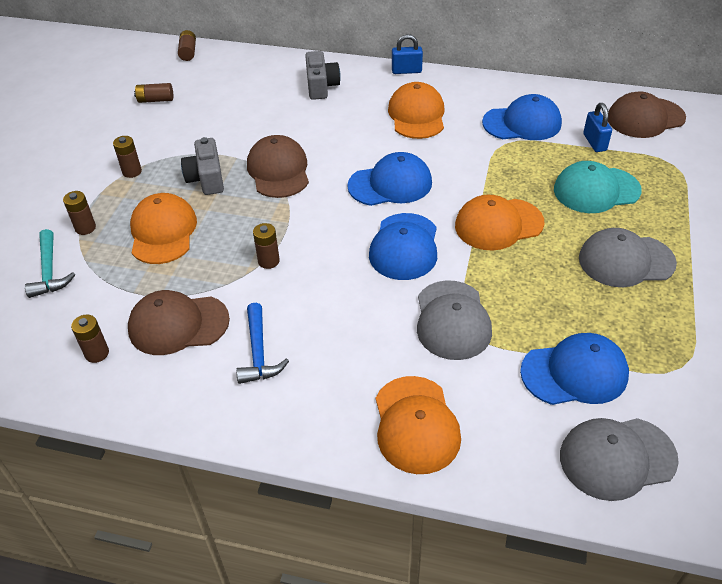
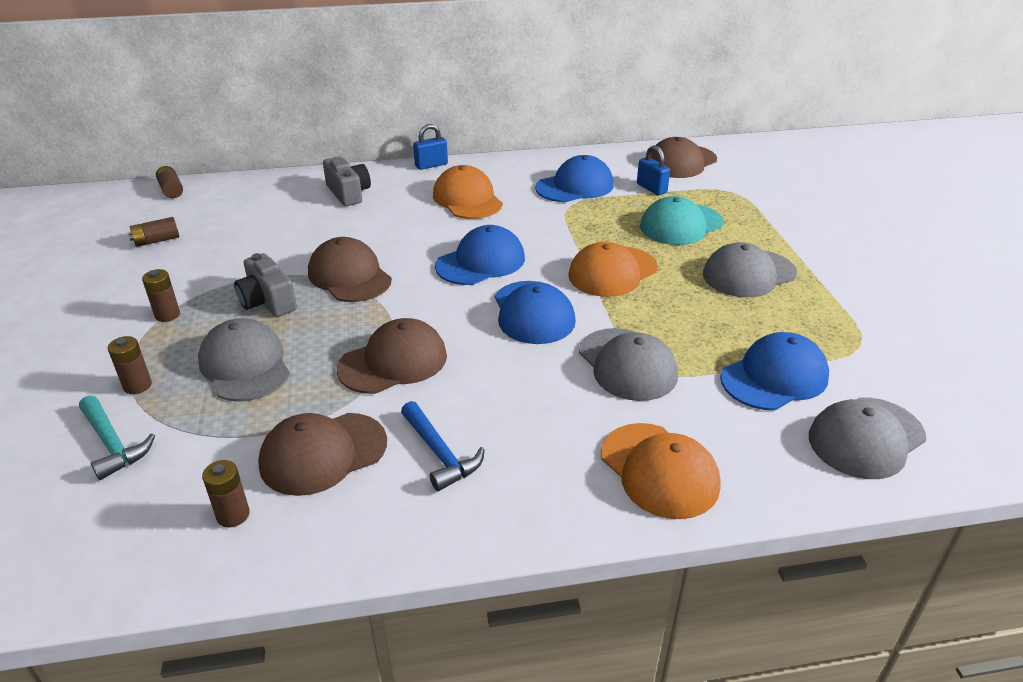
camera: 25 degrees left, 10 degrees down
orange cap [130,193,197,264] -> grey cap [198,318,290,402]
brown battery [253,223,280,269] -> brown cap [337,318,447,394]

